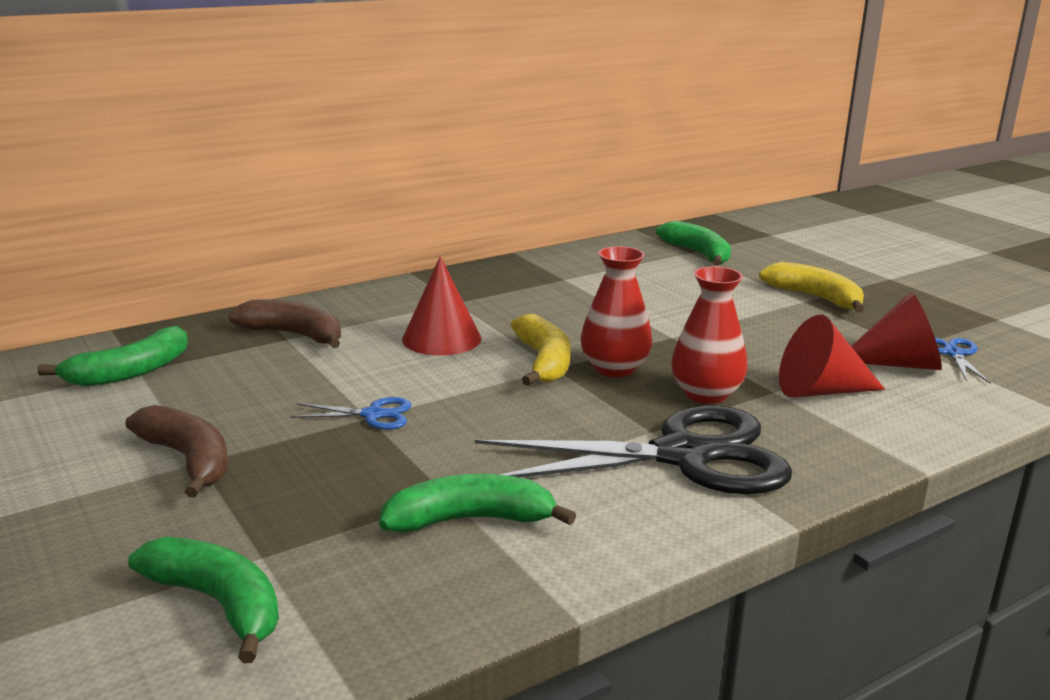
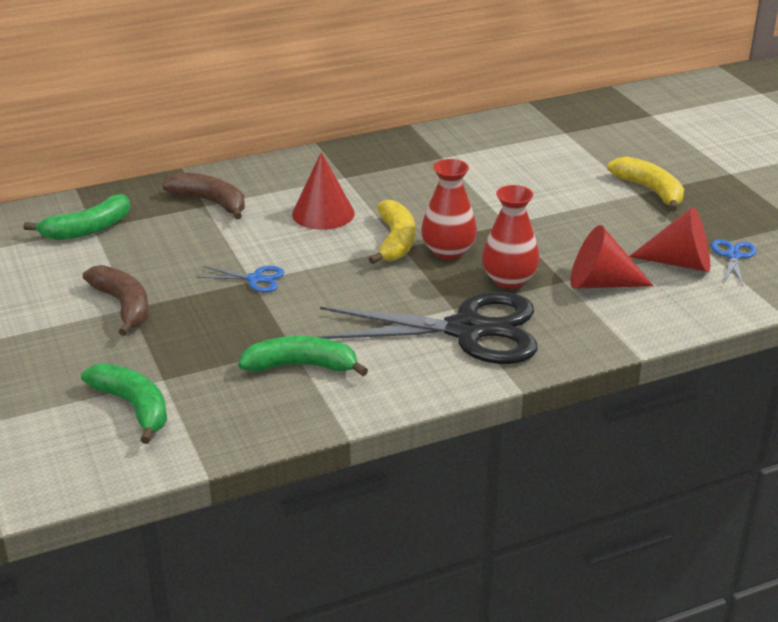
camera: 10 degrees right, 10 degrees up
green banana [656,221,731,266] -> none

